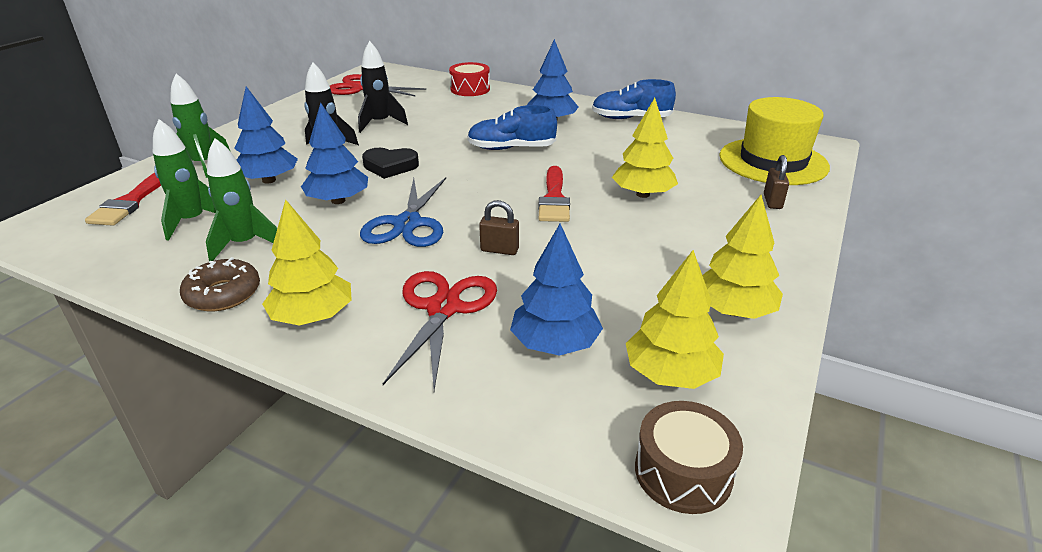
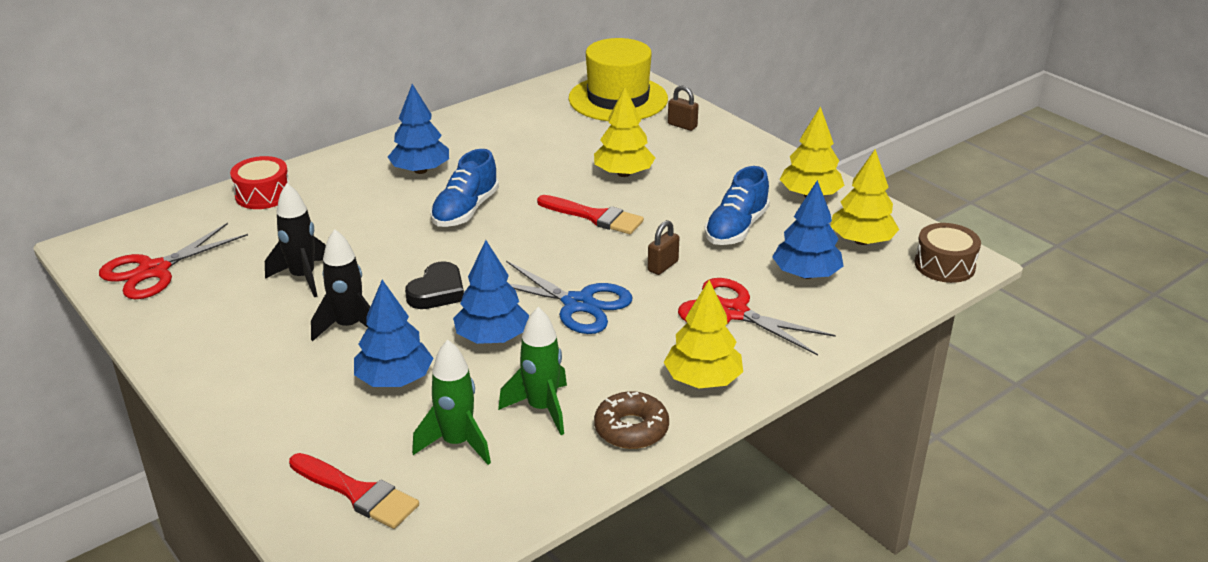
camera: 65 degrees left, 0 degrees up
green rocket [170,73,231,178] -> none
blue shoe [592,79,676,119] -> blue shoe moved to [705,166,770,245]

